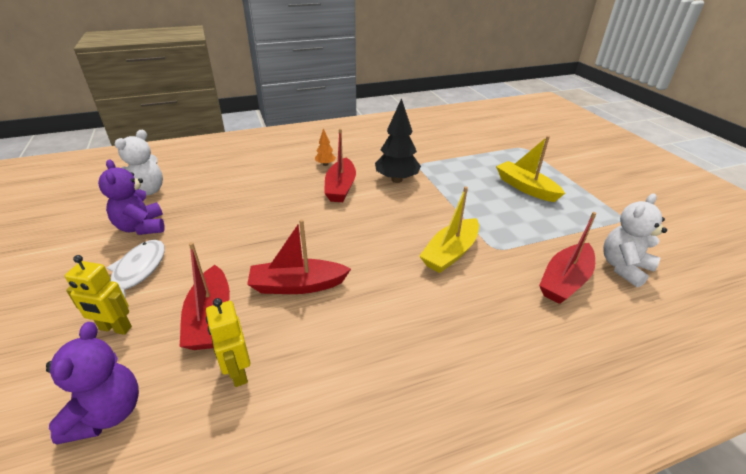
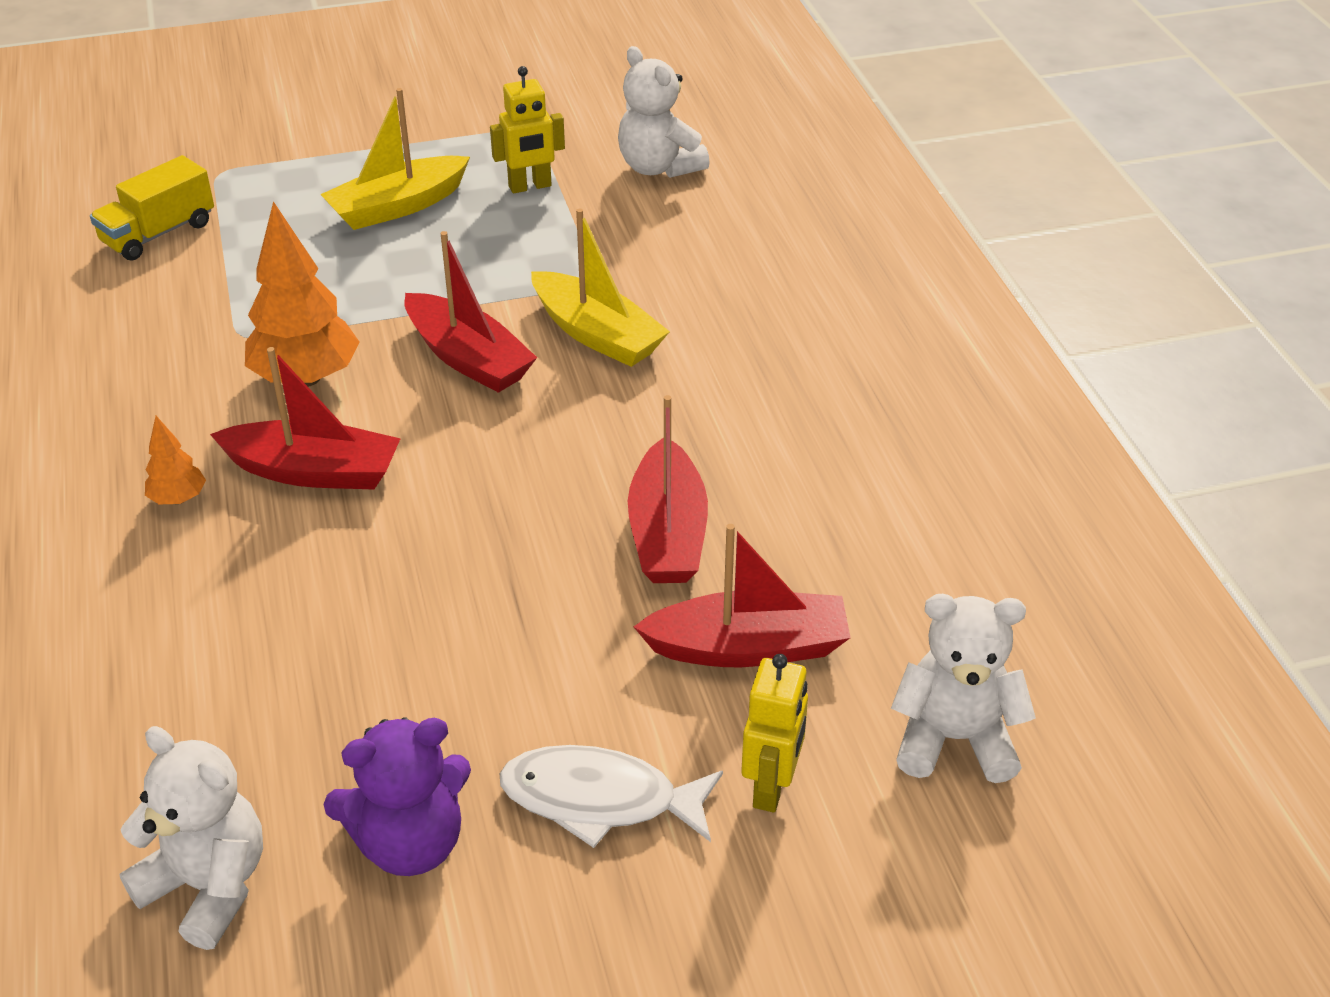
camera: 85 degrees left, 5 degrees up
purple teddy bear [46,322,139,444] -> white teddy bear [891,594,1036,783]
yellow robot [206,298,250,387] -> yellow robot moved to [490,66,565,193]
black tree [375,98,421,183] -> orange tree [245,201,360,387]
red boat [539,212,596,304] -> red boat moved to [404,231,537,393]
none -> yellow truck [90,155,214,261]

